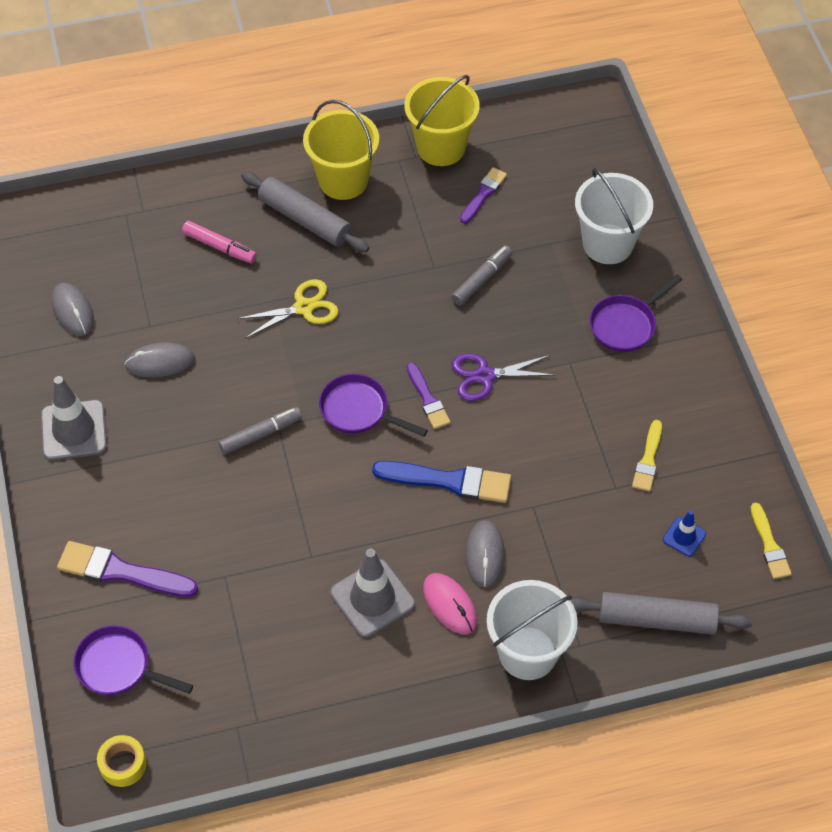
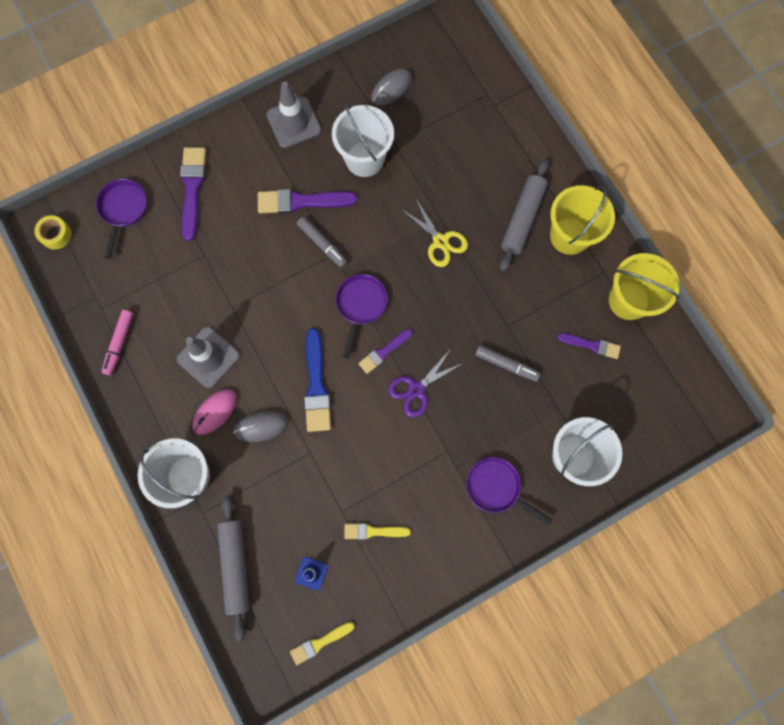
camera: 75 degrees right, 20 degrees up
grey mouse [125,342,195,377] -> white bucket [332,103,394,177]
pink marker [182,221,257,263] -> pink marker moved to [101,310,133,375]
purple scissors [452,353,555,401] -> purple scissors turned 105 degrees counterclockwise [388,349,463,417]
none -> purple brush [258,189,357,214]

